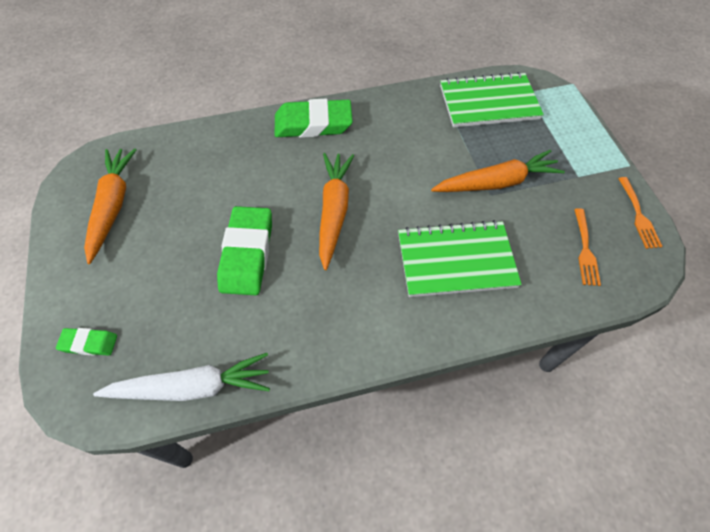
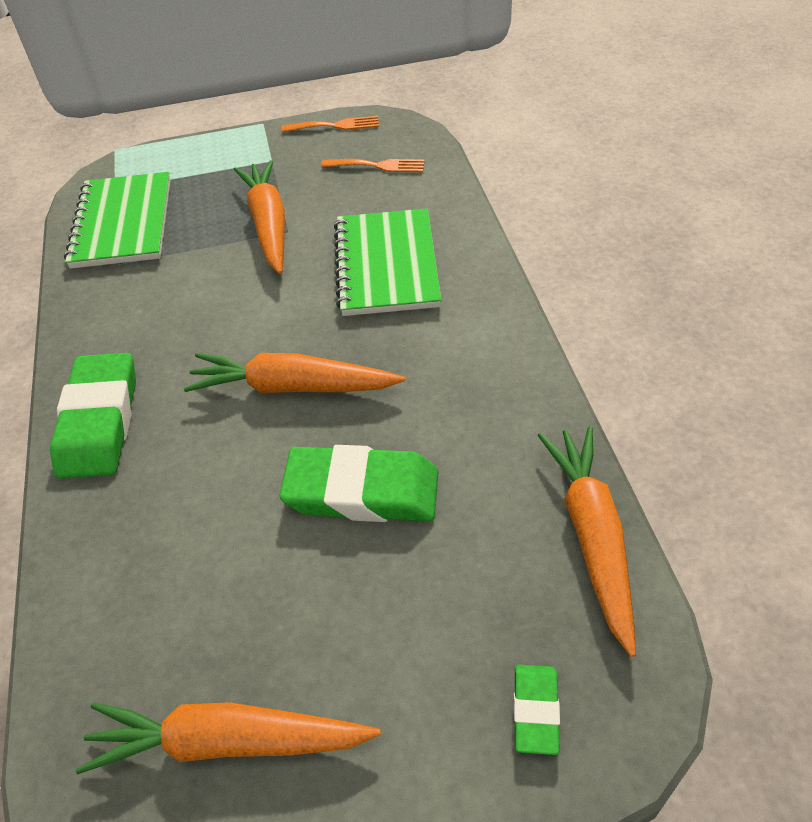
camera: 85 degrees left, 10 degrees down
white carrot [93,353,270,401] -> orange carrot [538,426,636,657]

